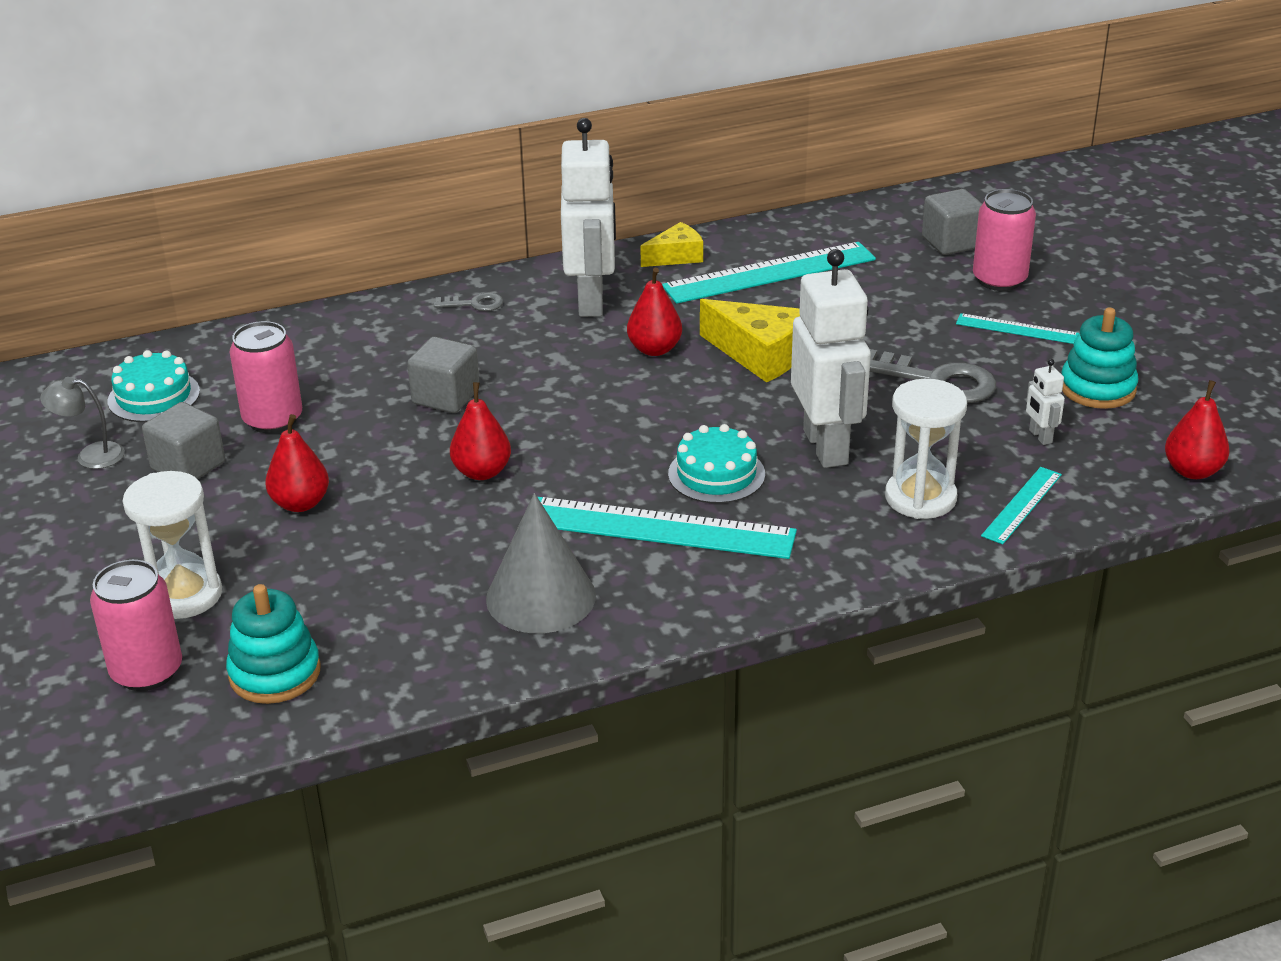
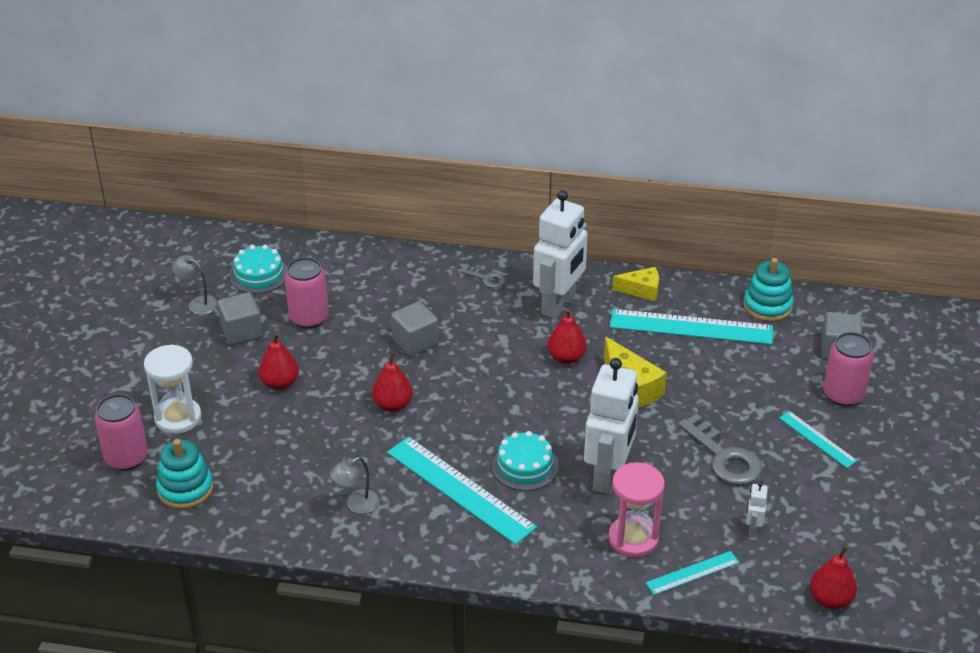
camera: 30 degrees right, 5 degrees up
grey cone [486,493,596,633] -> grey lamp [330,457,380,514]
white hourglass [885,379,967,519] -> pink hourglass [608,462,665,558]
turquoise stacking toy [1062,308,1138,409] -> turquoise stacking toy moved to [743,258,794,322]

